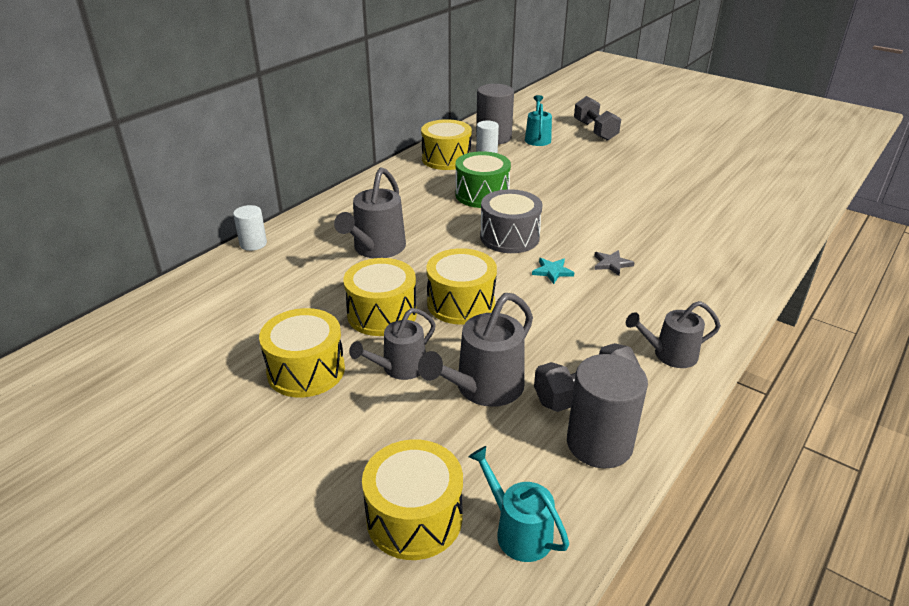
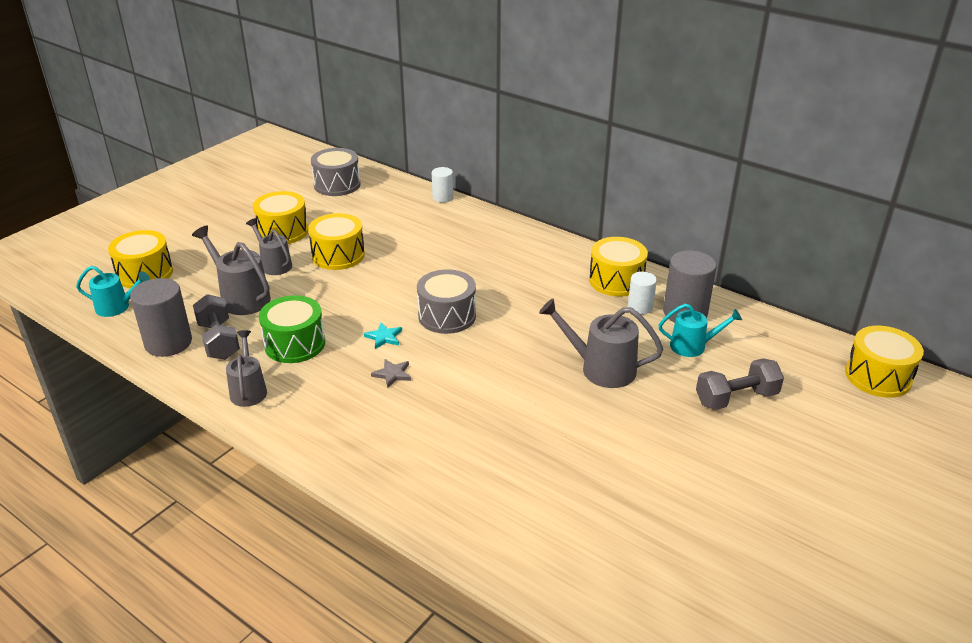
camera: 90 degrees right, 0 degrees up
grey watering can [334,167,406,258] -> grey watering can moved to [539,298,663,388]
yellow drum [426,248,497,325] -> yellow drum moved to [845,326,924,398]
green drum [455,151,511,208] -> green drum moved to [259,295,325,363]
turquoise watering can [468,446,569,562] -> turquoise watering can turned 45 degrees clockwise [76,266,150,317]
none -> grey drum [311,148,361,196]

